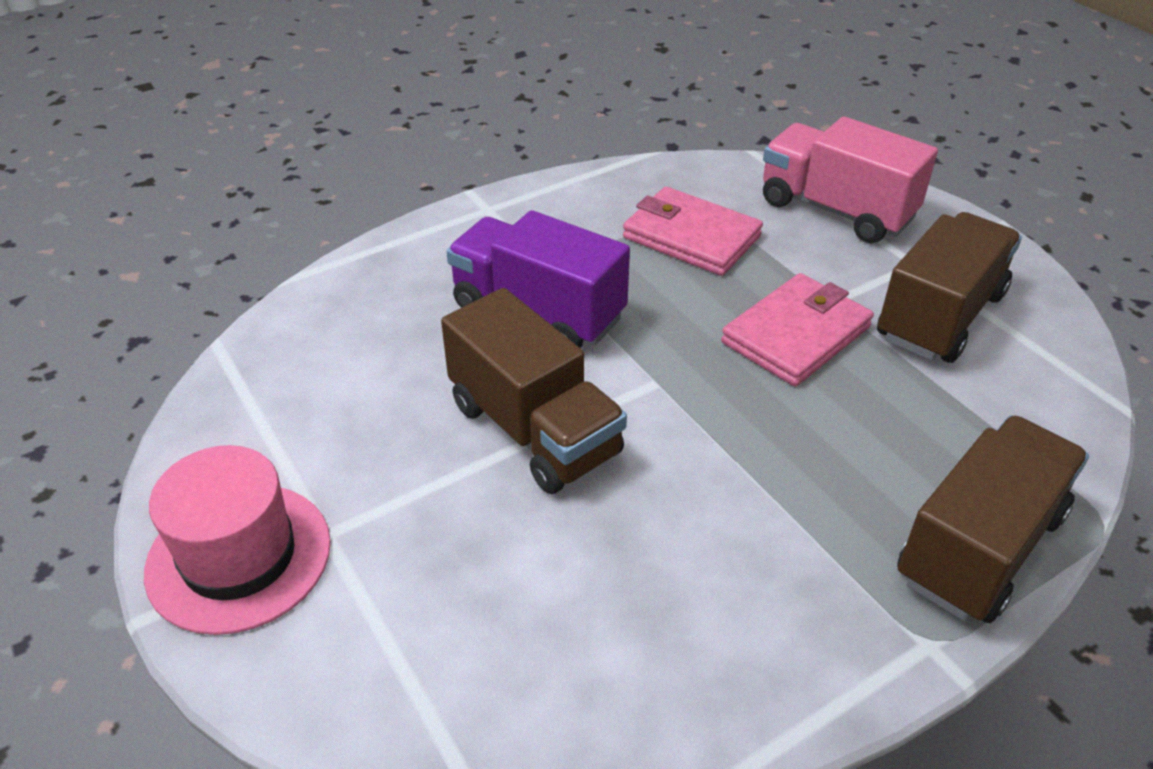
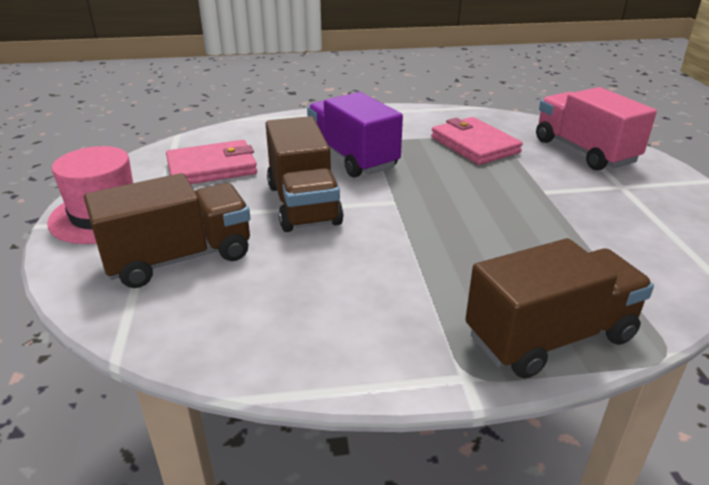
camera: 25 degrees right, 10 degrees down
pink wallet [721,273,874,386] -> pink wallet moved to [166,140,257,184]
brown truck [877,212,1022,363] -> brown truck moved to [84,173,250,288]

